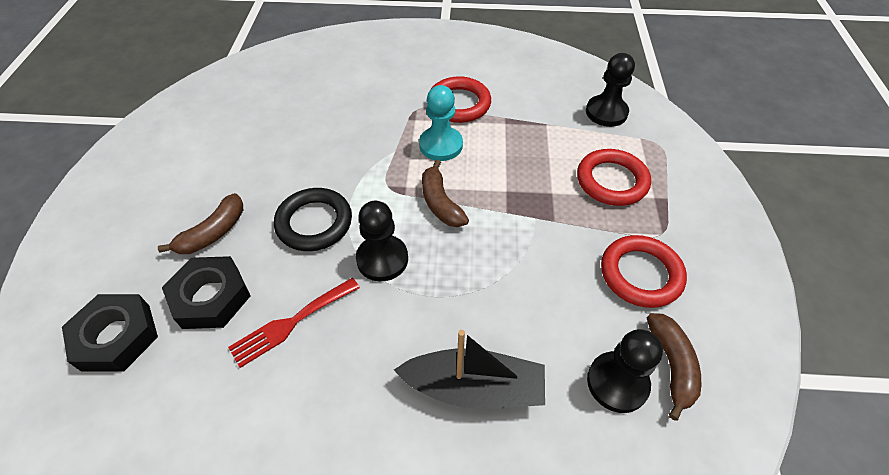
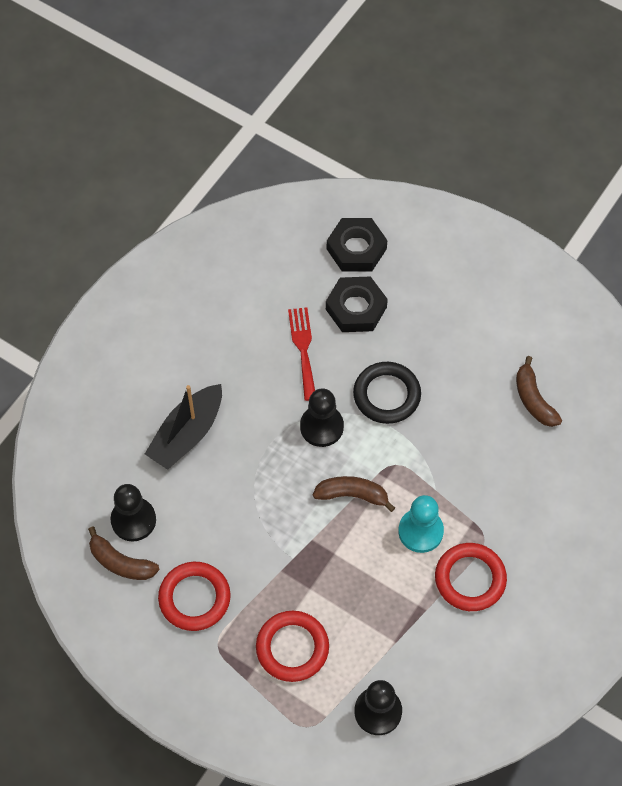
camera: 120 degrees right, 10 degrees up
brown banana [158,193,243,254] -> brown banana moved to [516,356,562,427]

